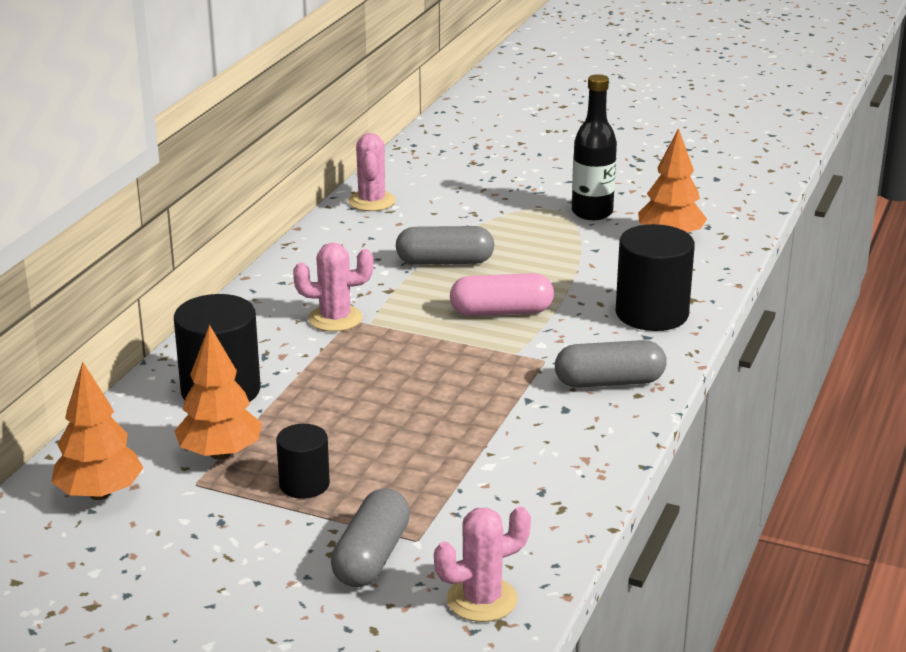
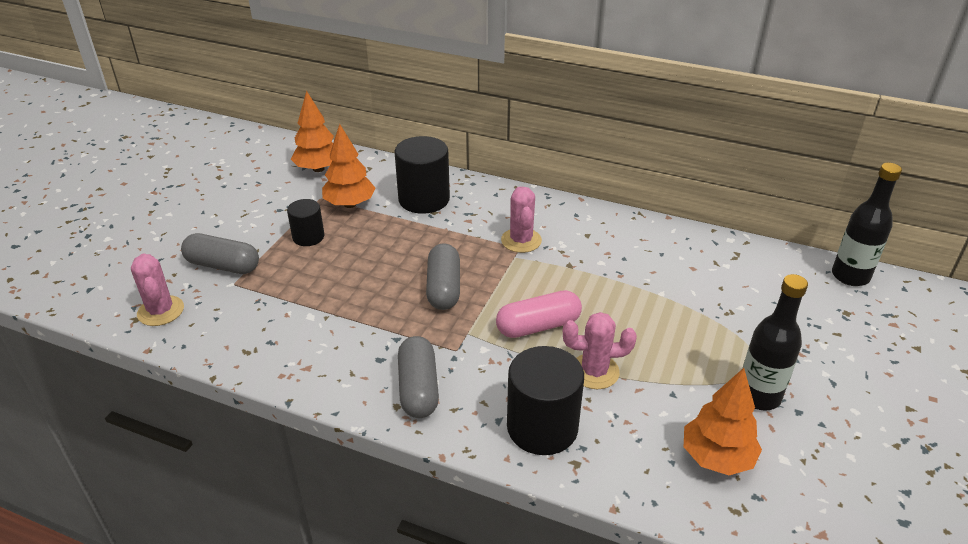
camera: 90 degrees right, 10 degrees up
pink cactus [348,133,396,211] -> pink cactus moved to [563,312,637,389]
grey capsule [396,226,494,264] -> grey capsule moved to [426,243,460,310]
pink capsule [450,273,554,316] -> pink capsule turned 75 degrees clockwise [496,290,582,338]
none -> black bottle [832,163,902,286]

